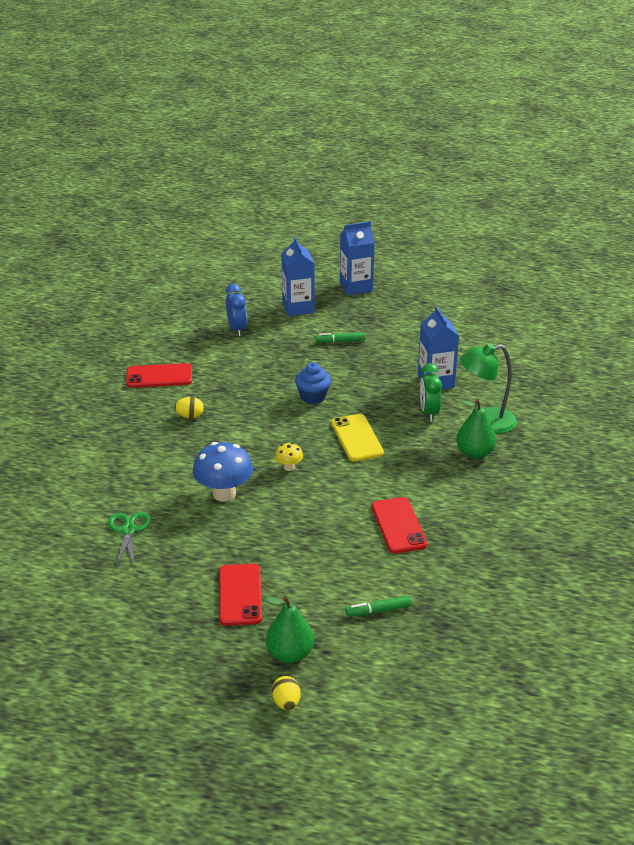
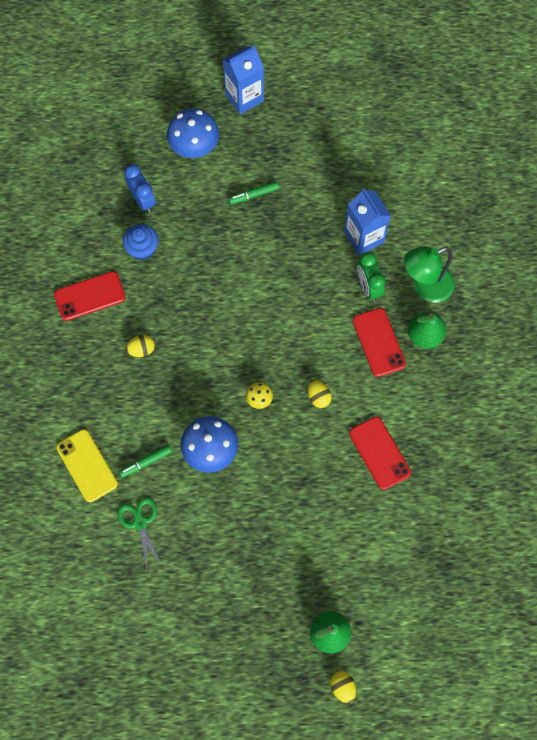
camera: 15 degrees left, 35 degrees up
red phone [219,564,262,626] -> red phone moved to [353,308,406,377]
blue carton [281,237,315,316] -> blue mushroom [167,108,219,158]
blue cupcake [295,362,331,404] -> blue cupcake moved to [123,224,158,260]
yellow phone [331,414,384,462] -> yellow phone moved to [56,429,118,502]
green marker [346,596,411,617] -> green marker moved to [119,445,172,478]
none -> yellow egg [308,380,331,408]

